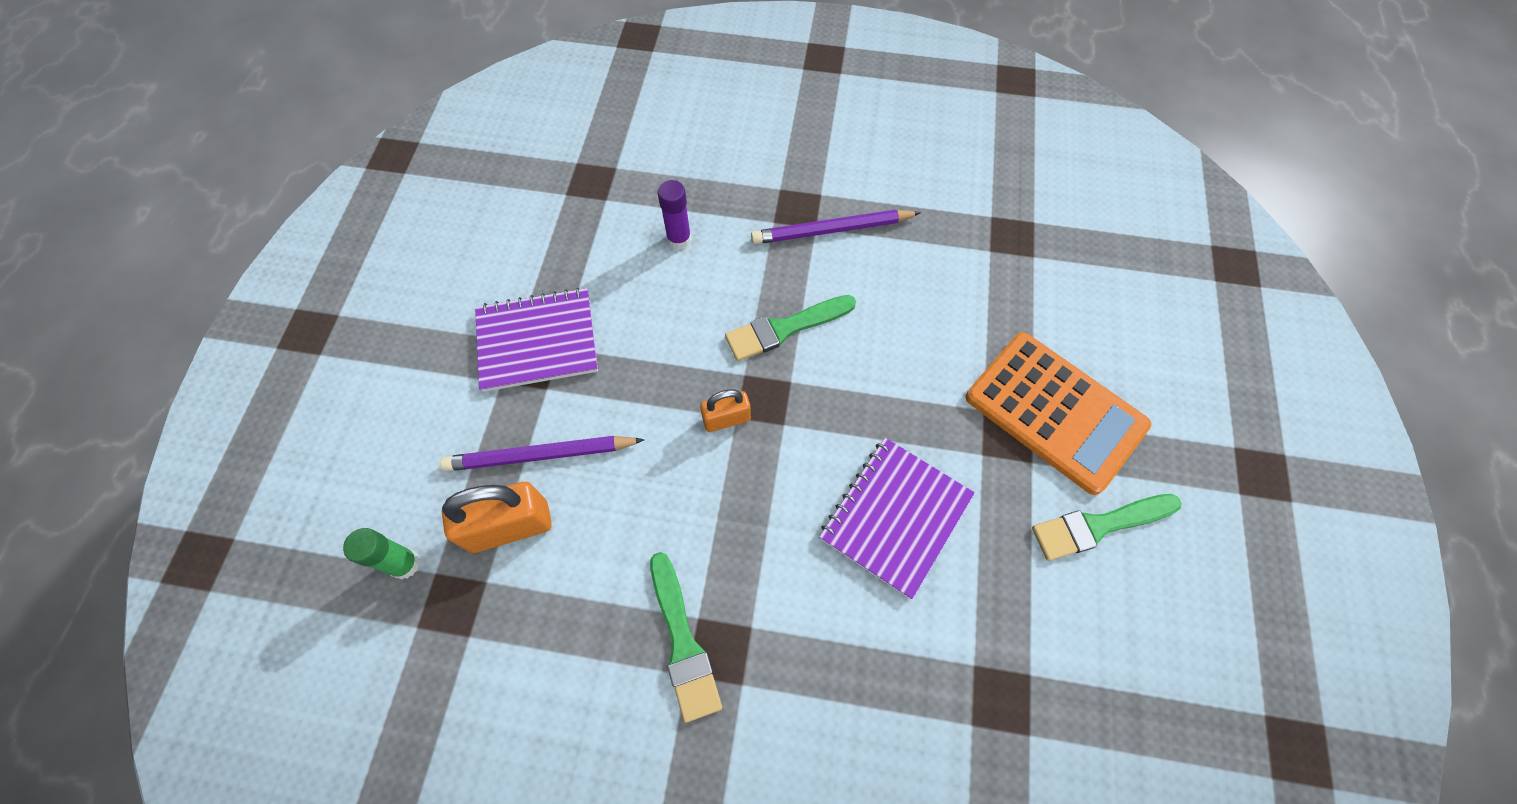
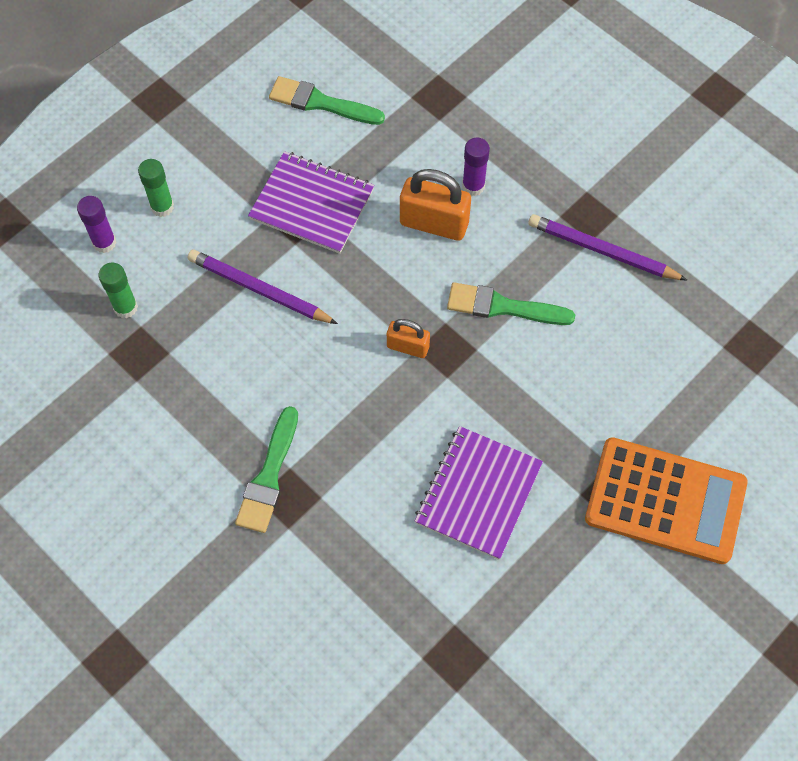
camera: 35 degrees right, 0 degrees up
orange padlock [442,482,552,553] -> orange padlock moved to [400,169,471,241]
purple notebook [819,438,975,599] -> purple notebook turned 45 degrees counterclockwise [415,426,543,560]
orange calculator [965,332,1151,495] -> orange calculator turned 60 degrees counterclockwise [585,437,748,564]
green brush [1032,494,1182,561] -> green brush moved to [269,76,385,125]
none -> purple glue stick [77,196,116,253]
none -> green glue stick [138,159,174,217]

